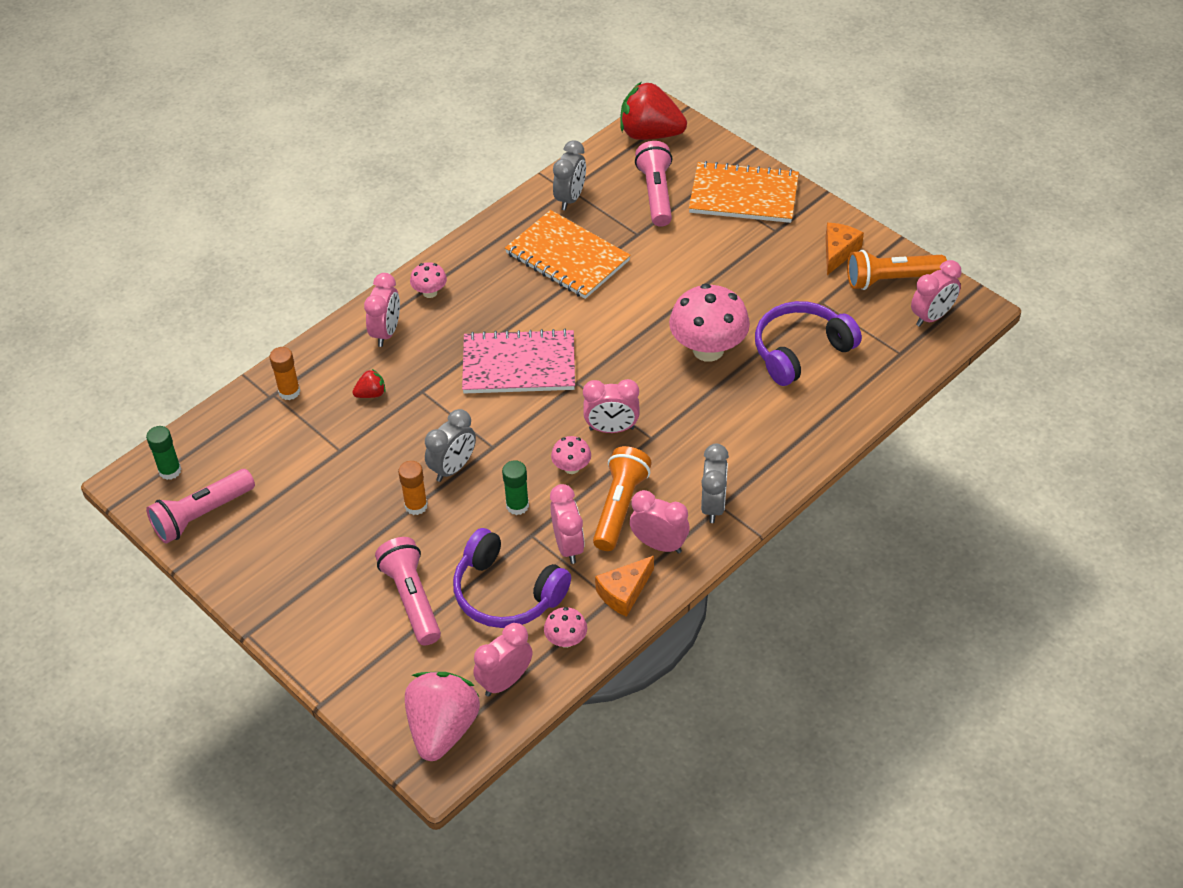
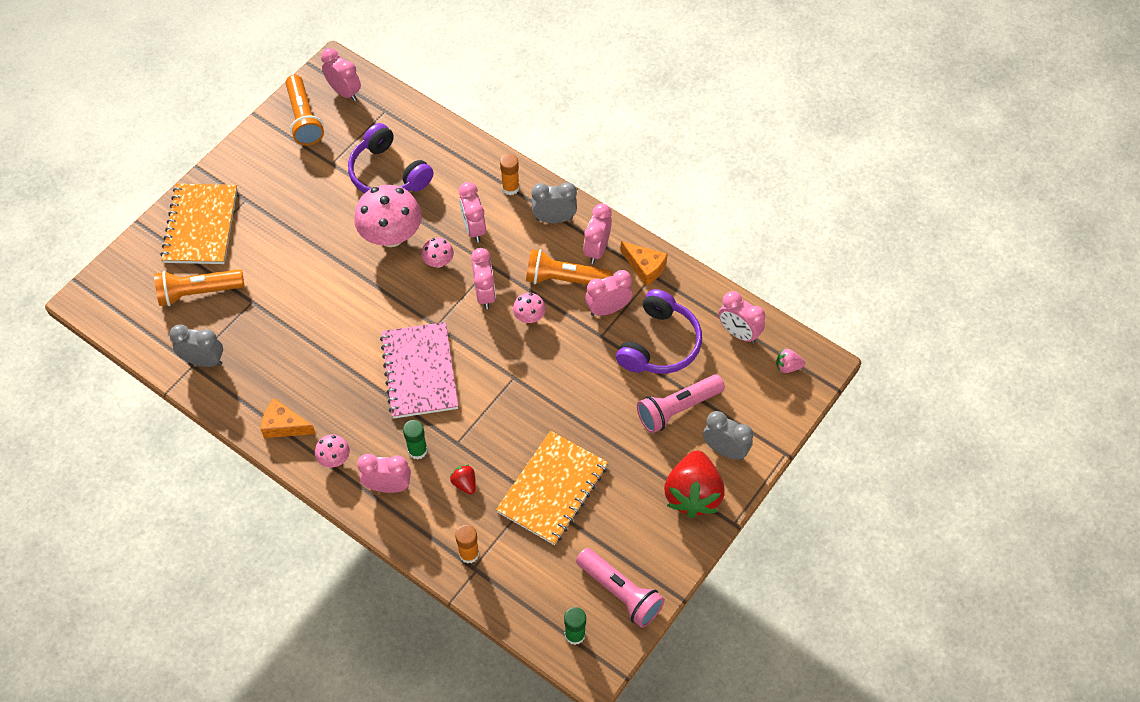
camera: 100 degrees left, 10 degrees up
orange glue stick [398,461,428,515] -> orange glue stick moved to [500,154,520,195]
pink strawberry [405,672,480,761] -> pink strawberry [776,348,805,373], size x0.44
grey clock [425,409,476,482] -> grey clock moved to [703,411,753,460]
green glue stick [502,460,529,515] -> green glue stick moved to [403,420,428,460]
orange notebook [505,210,631,299] -> orange notebook moved to [496,431,608,545]
pink mushroom [544,607,587,648] -> pink mushroom moved to [421,238,454,268]
red strawberry [620,82,687,140] -> red strawberry moved to [664,451,725,518]
pink flashlight [635,141,672,227] -> orange flashlight [154,269,244,306]
orange cheese [826,223,864,275] -> orange cheese moved to [261,398,316,438]
none -> pink clock [459,182,486,242]

